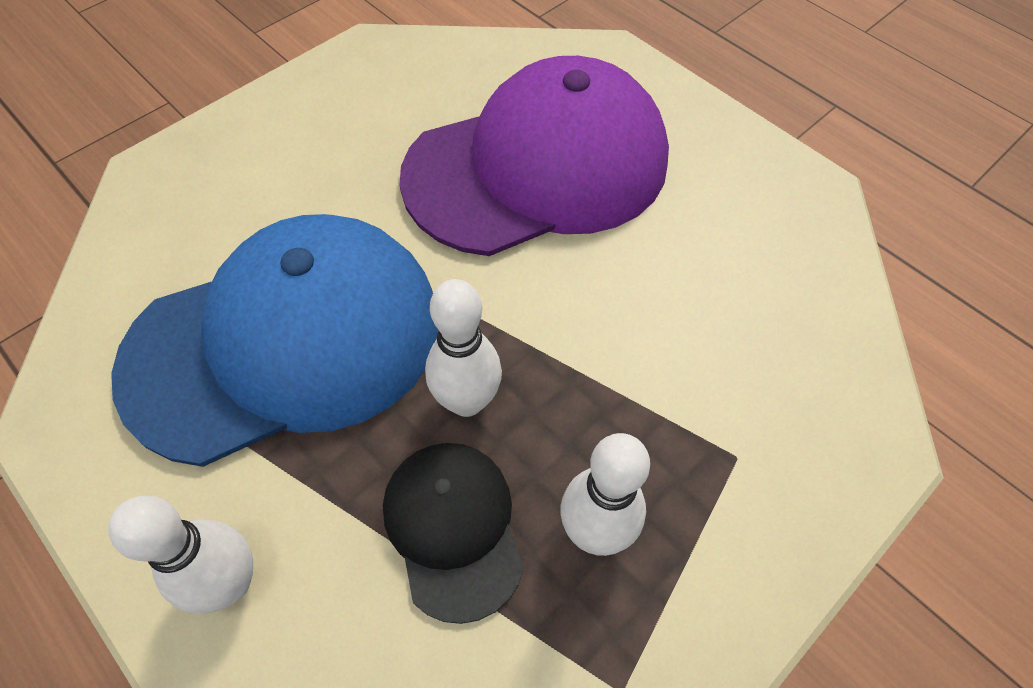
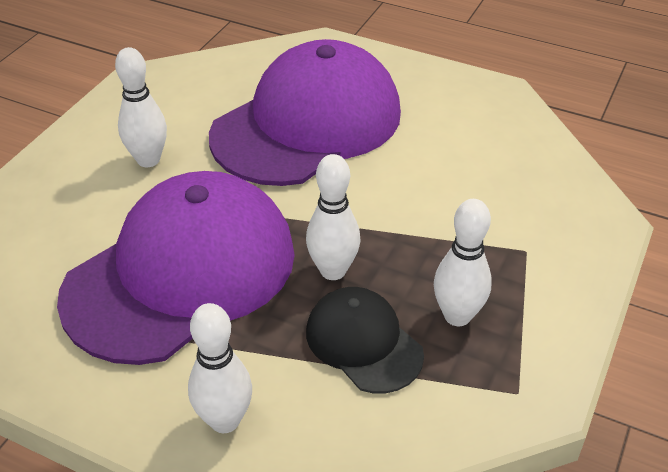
camera: 20 degrees left, 15 degrees down
blue cap [111,214,439,467] -> purple cap [57,171,295,365]
none -> white bowling pin [115,47,167,167]

